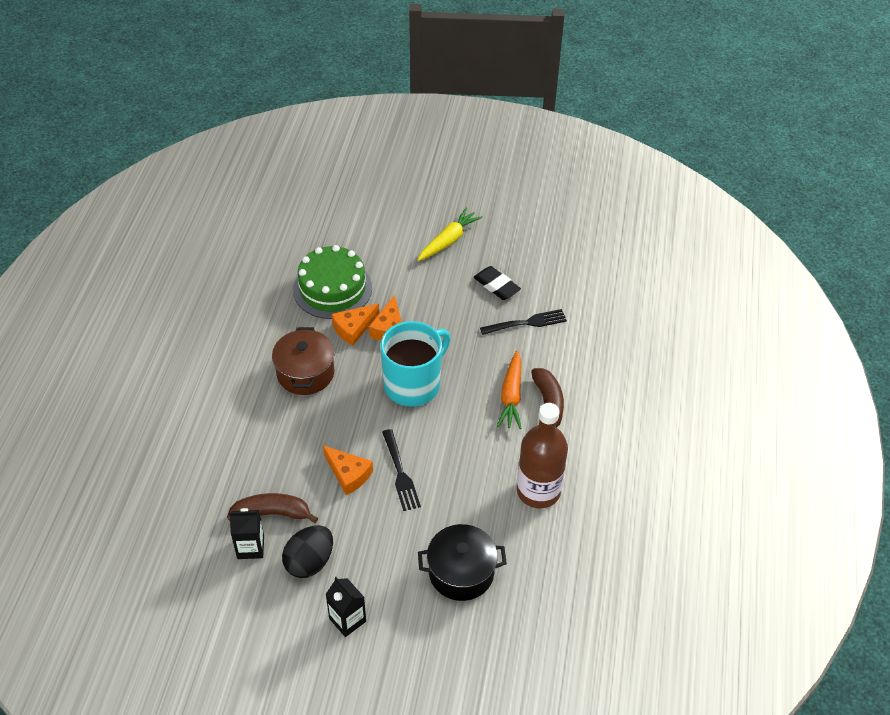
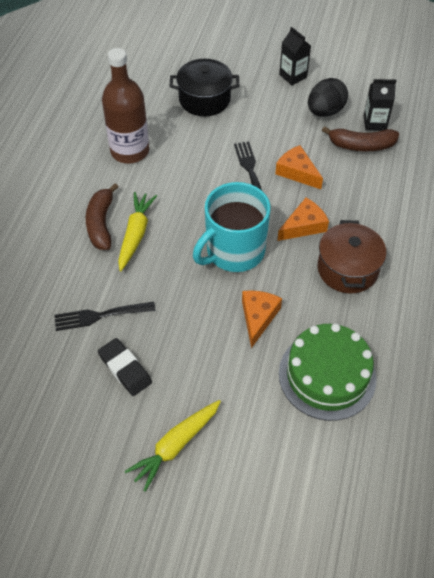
camera: 175 degrees left, 5 degrees up
orange cheese [331,303,379,346] -> orange cheese moved to [277,198,329,241]
orange carrot [497,350,522,429] -> yellow carrot [118,192,157,271]

